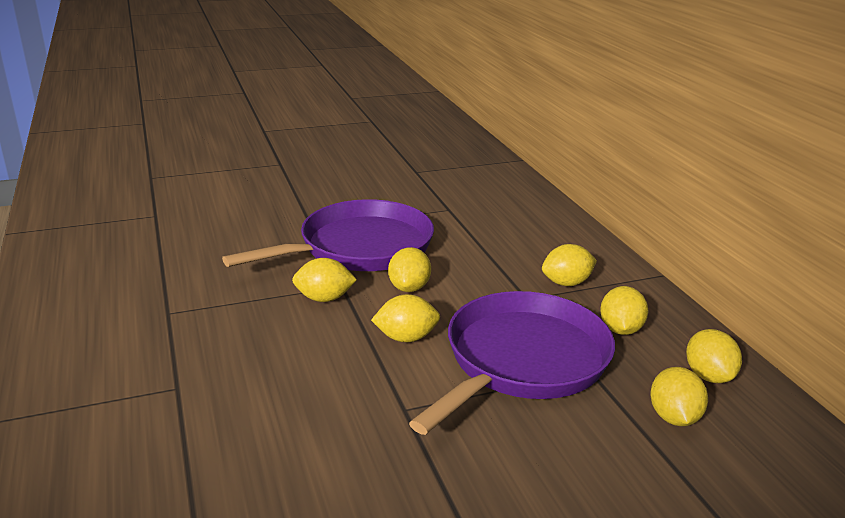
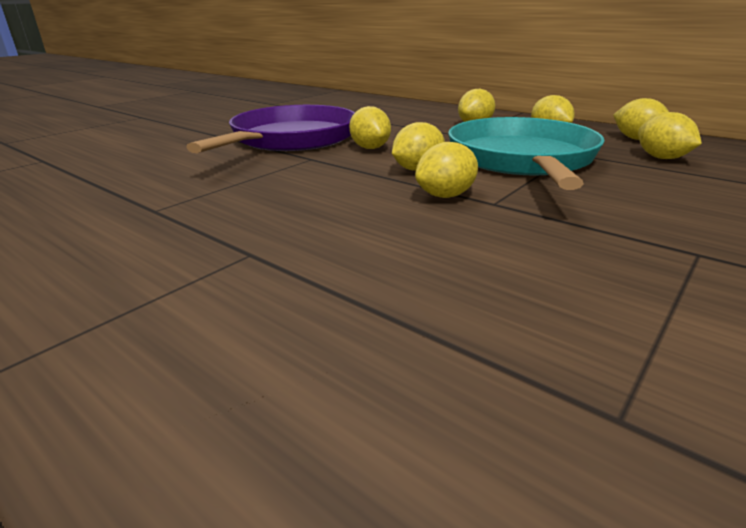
camera: 30 degrees left, 0 degrees up
yellow lemon [292,258,357,302] -> yellow lemon moved to [415,142,478,198]
purple pan [409,291,615,435] -> turquoise pan [448,117,605,190]

